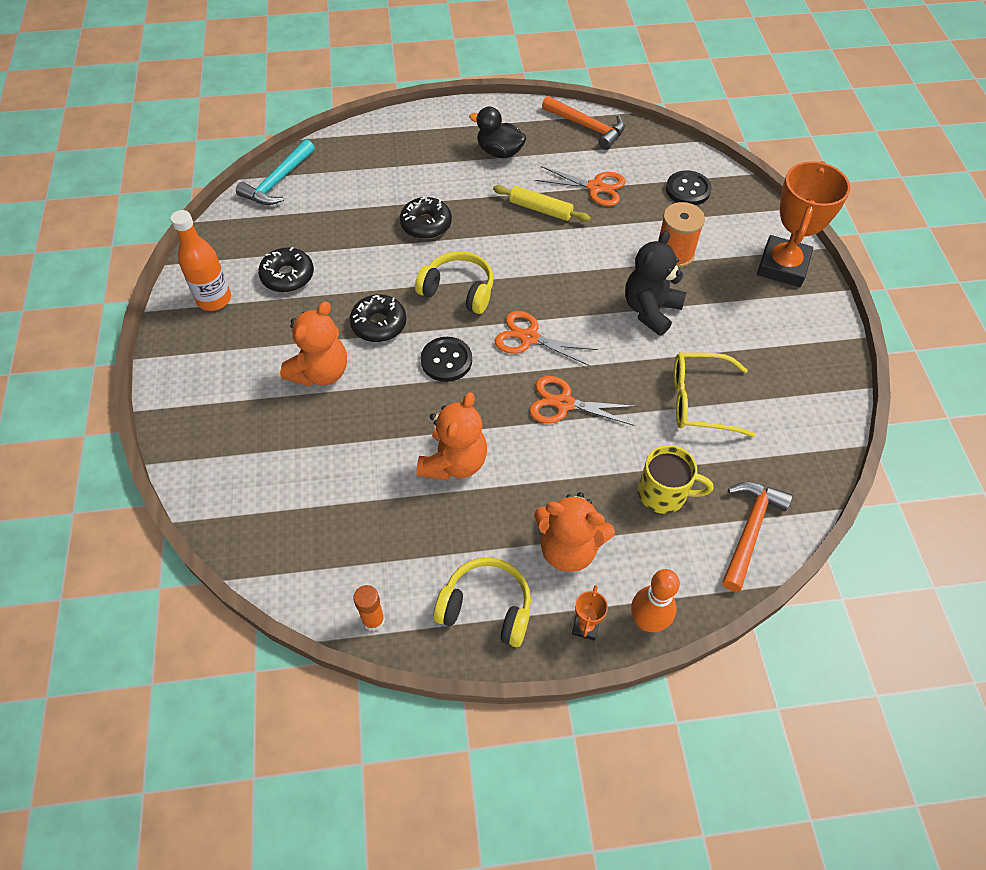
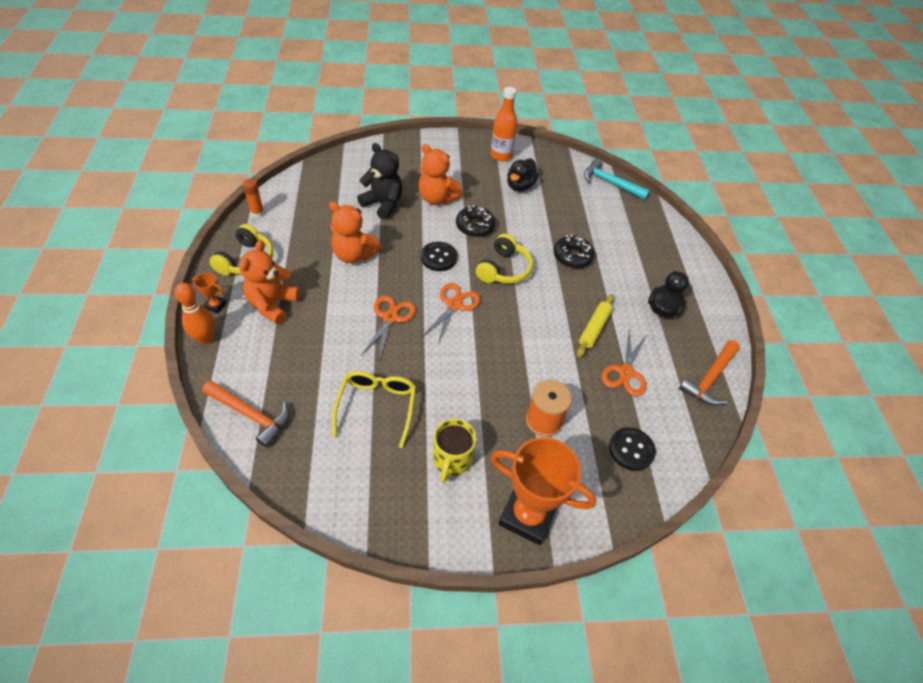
camera: 90 degrees right, 5 degrees down
black donut [258,247,314,292] -> black duck [507,158,539,191]
black teddy bear [625,230,686,336] -> black teddy bear moved to [357,143,403,220]
yellow mug [638,445,713,514] -> yellow mug moved to [433,419,477,483]

